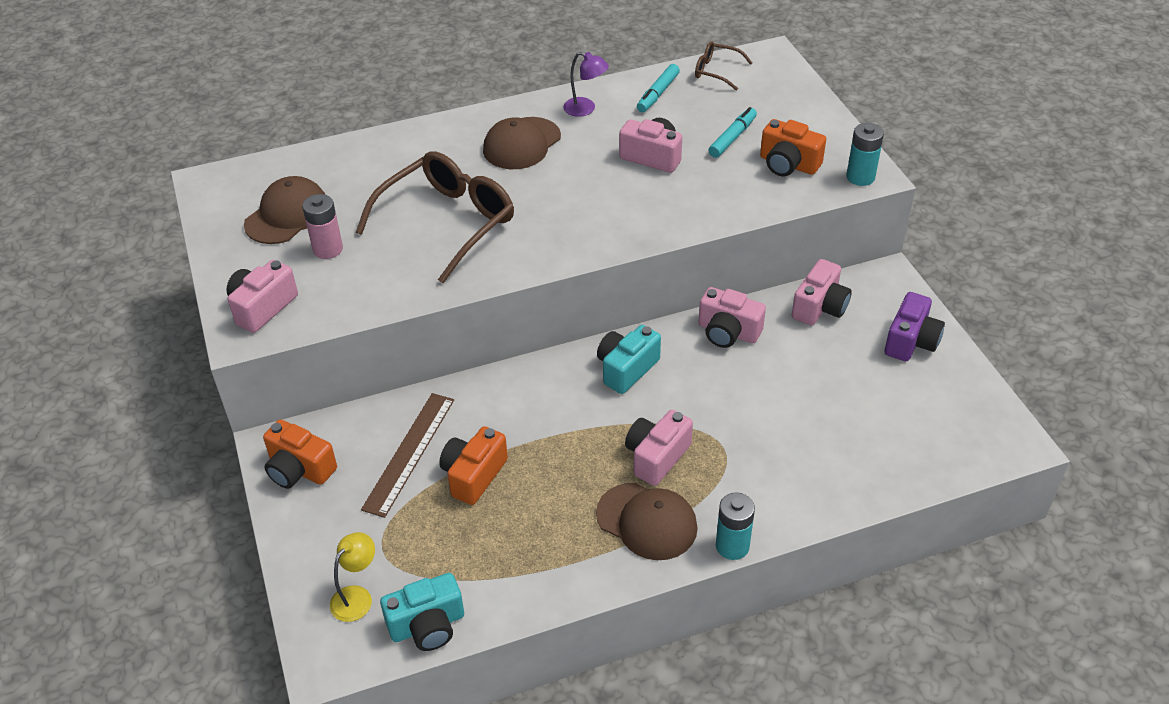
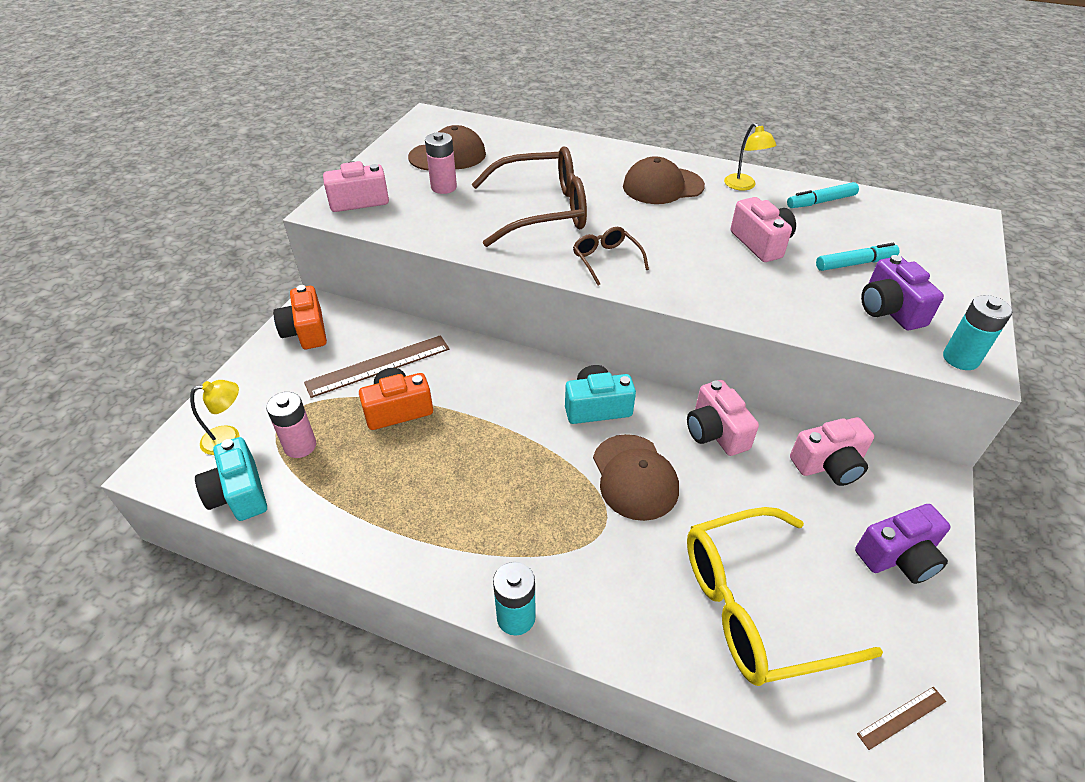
camera: 40 degrees right, 0 degrees up
turquoise camera [380,573,464,651] -> turquoise camera turned 45 degrees clockwise [195,437,267,521]
purple lamp [563,52,609,117] -> yellow lamp [724,123,777,191]
brown cap [596,483,698,560] -> brown cap moved to [593,434,679,521]
pink camera [625,410,693,486] -> none
brown glasses [695,41,752,91] -> brown glasses moved to [573,227,649,285]
orange camera [760,119,826,176] -> purple camera [861,255,944,330]
none -> pink battery [266,392,316,458]
none -> yellow glasses [687,507,883,686]
none -> brown ruler [857,687,946,750]

